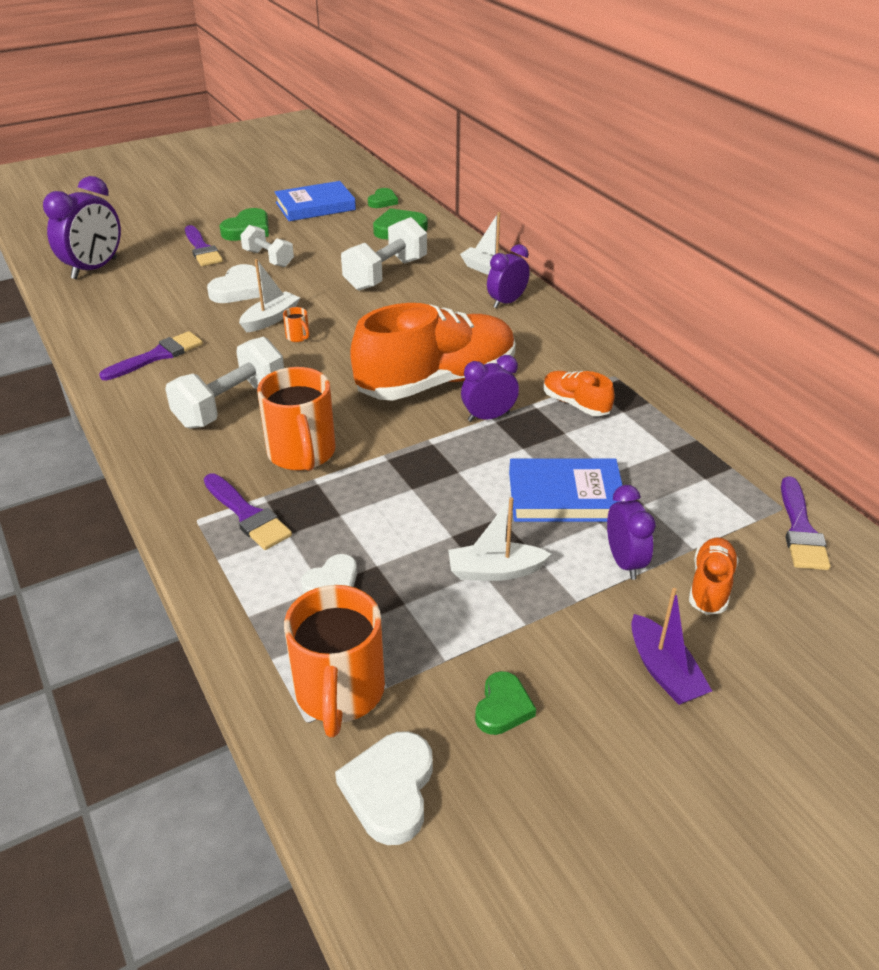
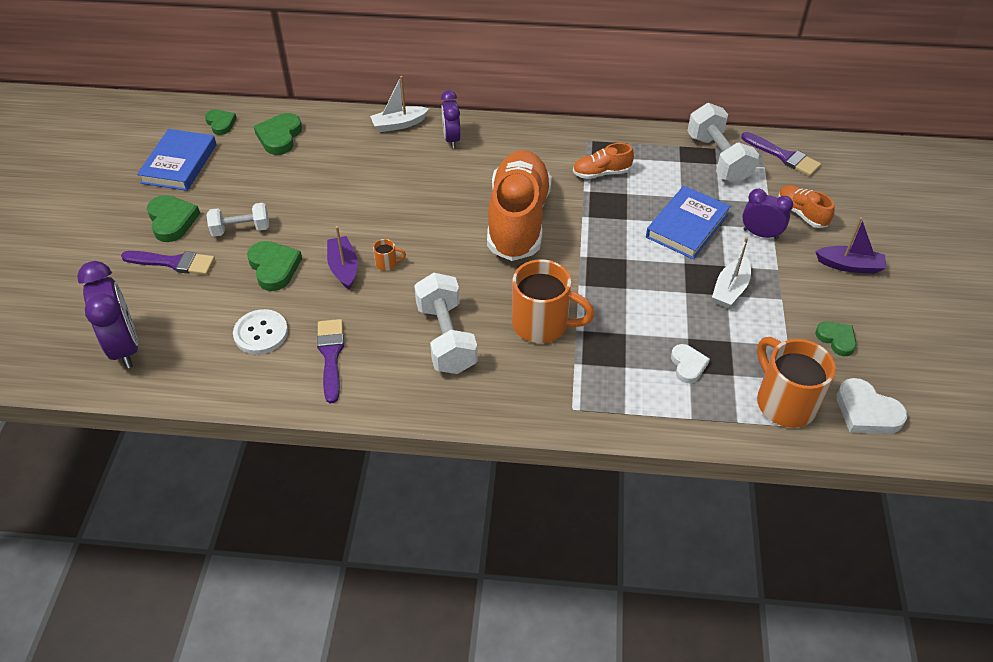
camera: 55 degrees left, 10 degrees up
purple brush [204,473,292,550] -> none
white heart [207,264,260,303] -> green heart [247,241,302,291]
white boat [239,259,300,332] -> purple boat [327,226,358,289]
orange mug [284,585,385,737] -> orange mug turned 150 degrees counterclockwise [757,337,836,428]
white dumbbell [341,217,427,291] -> white dumbbell moved to [687,103,759,183]
purple clock [461,355,519,422] -> none
none -> white button [233,309,288,354]

